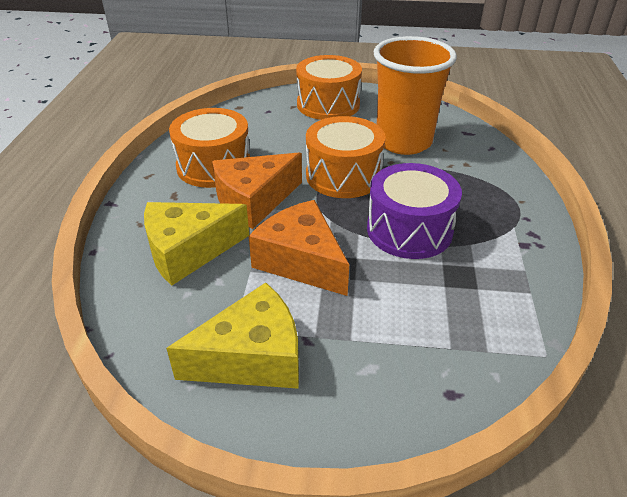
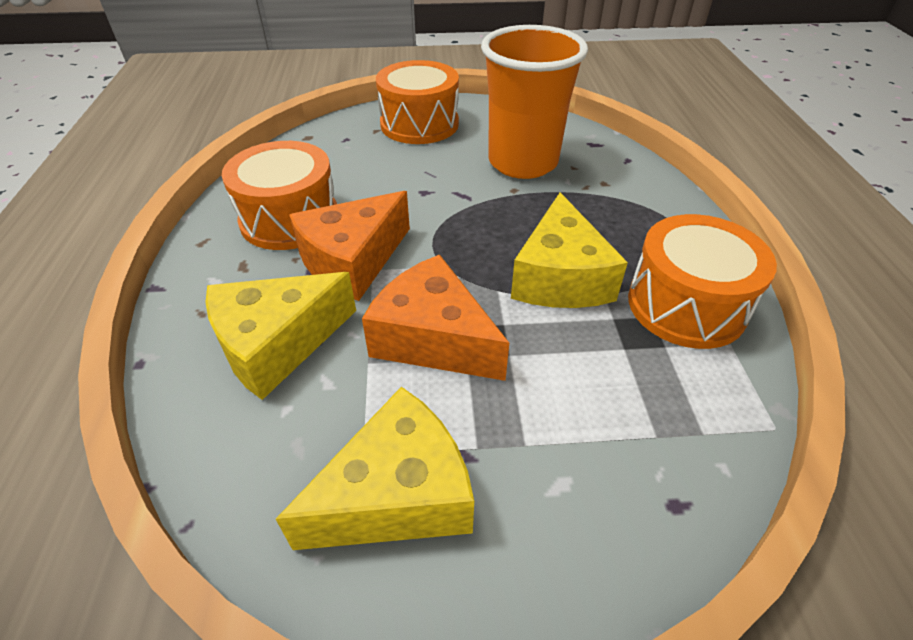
camera: 10 degrees left, 5 degrees up
orange drum [306,116,386,198] -> orange drum moved to [628,214,777,349]
purple drum [367,163,462,259] -> yellow cheese [511,192,628,308]

